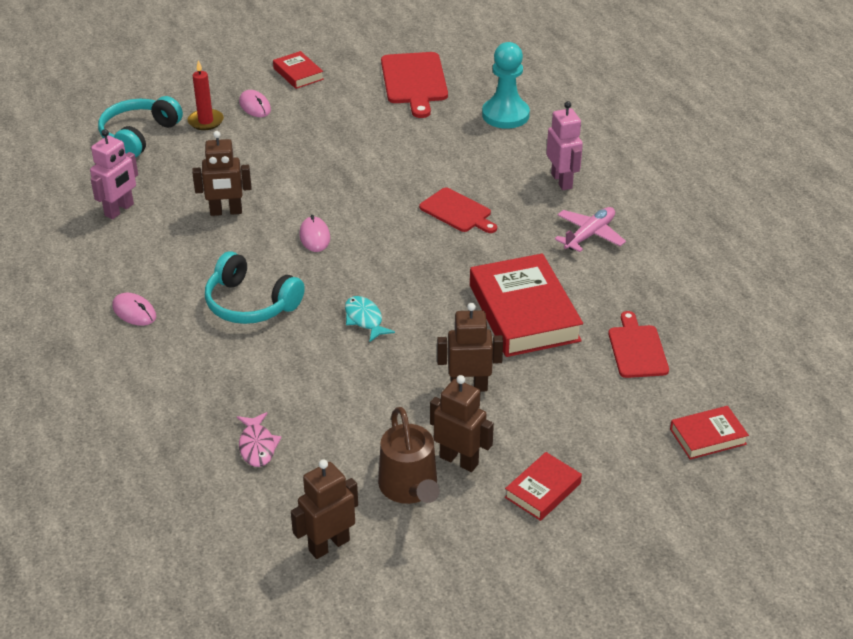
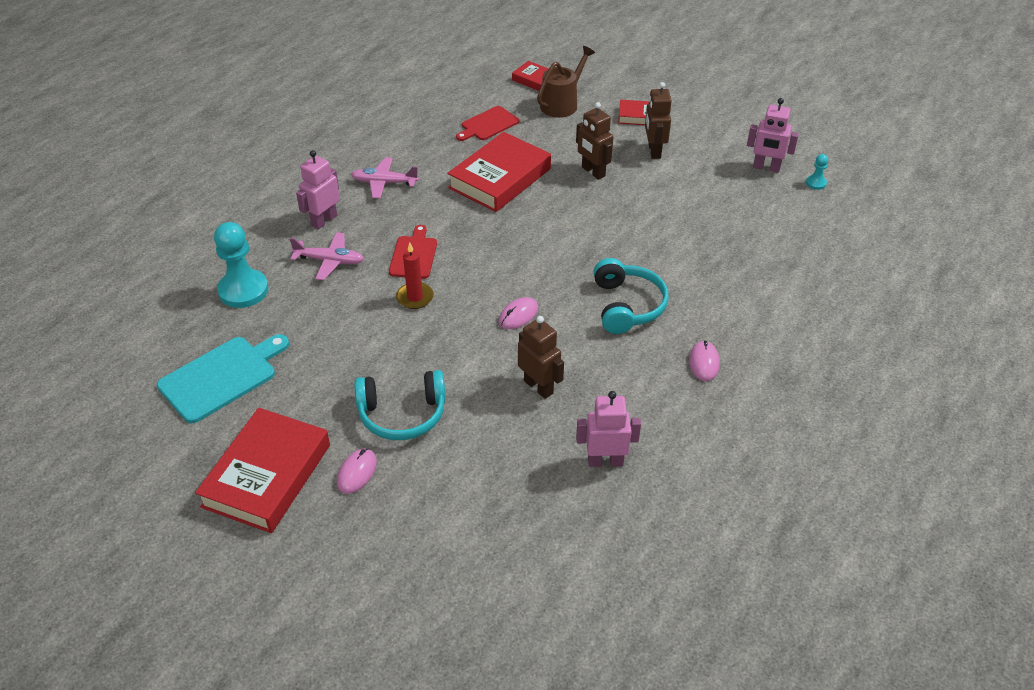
camera: 125 degrees left, 5 degrees up
turquoise headphones [98,96,183,158] -> turquoise headphones moved to [354,370,446,440]
red candle [187,61,224,130] -> red candle moved to [396,243,434,309]
pink fish [237,412,282,467] -> none
red book [273,51,324,89] -> red book [195,408,330,533], size x1.97
brown robot [291,459,358,559] -> pink robot [747,98,799,172]
turquoise fish [345,296,395,342] -> none
brown watering can [378,407,440,504] -> brown watering can moved to [537,46,595,118]
red cutting board [381,52,448,118] -> turquoise cutting board [157,334,289,423]
none -> pink plane [290,232,364,280]
none -> turquoise pawn [806,154,828,190]

